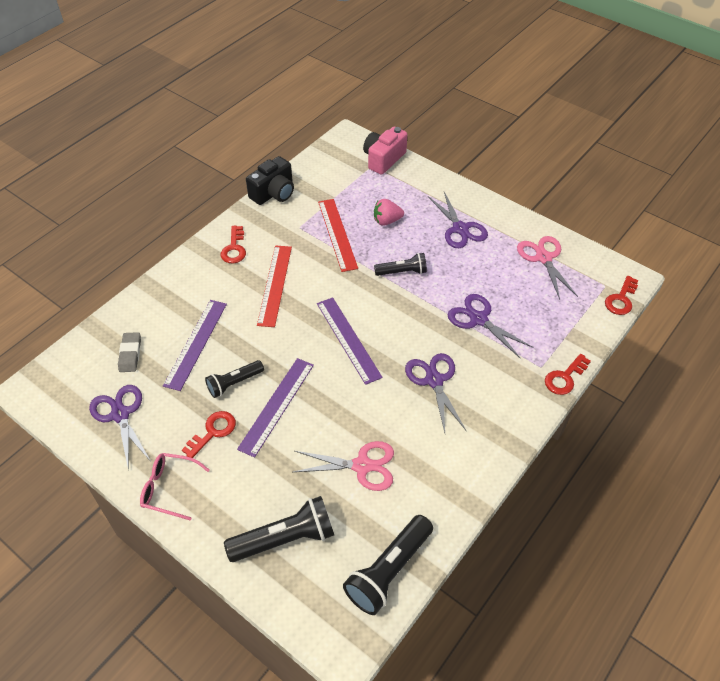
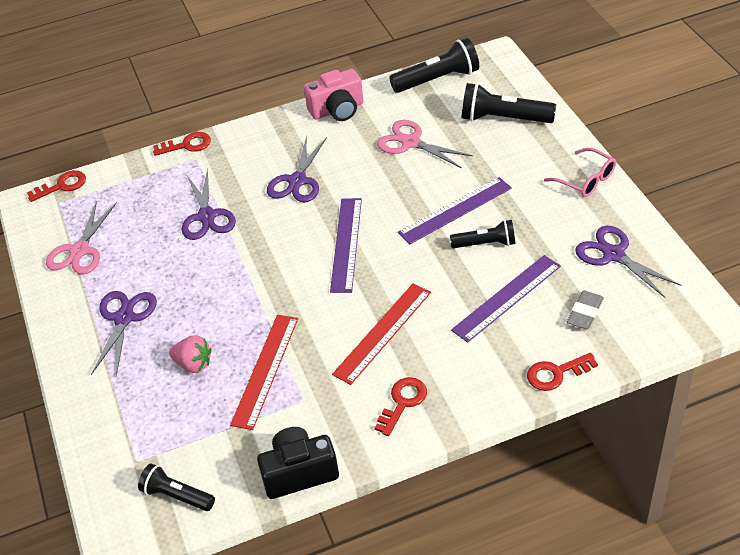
camera: 145 degrees left, 5 degrees down
purple scissors [89,385,150,471] -> purple scissors turned 135 degrees clockwise [575,226,681,298]
red key [182,411,236,458] -> red key moved to [527,353,598,391]
pink camera [363,127,407,175] -> pink camera moved to [304,69,363,121]
black flashlight [374,253,427,276] -> black flashlight moved to [138,463,215,511]

